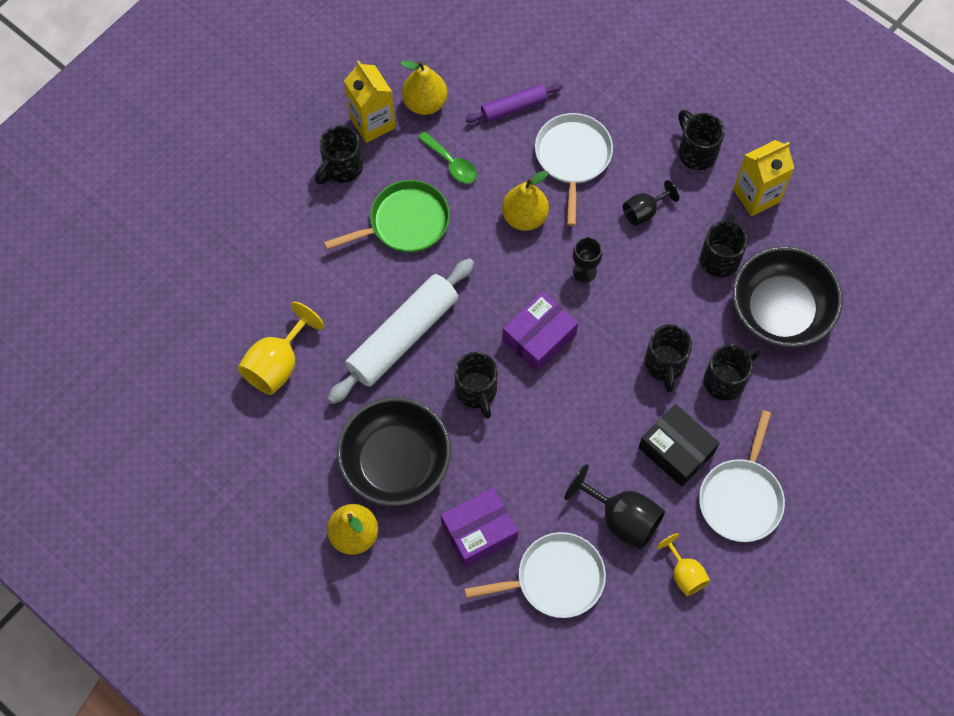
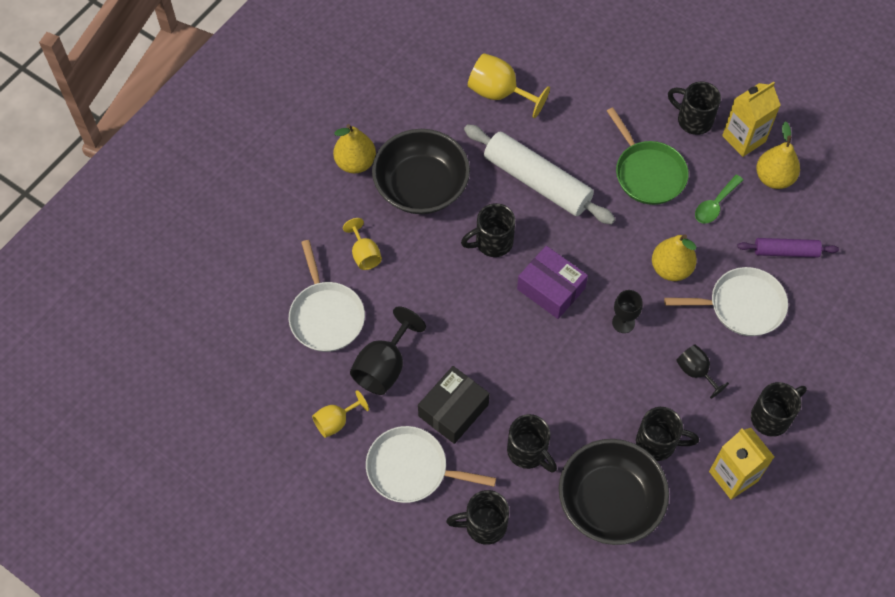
camera: 85 degrees right, 5 degrees down
purple box [441,488,518,567] -> yellow goblet [343,218,382,270]
purple rolling pin [466,83,562,123] -> purple rolling pin turned 60 degrees counterclockwise [737,238,839,258]
black mug [645,324,692,393] -> black mug moved to [446,490,509,545]

